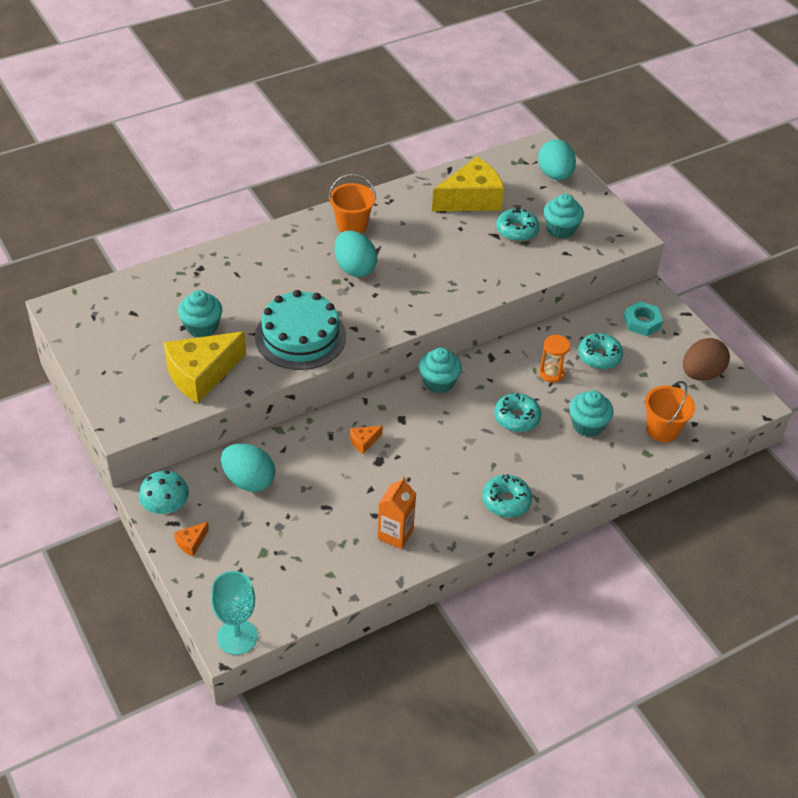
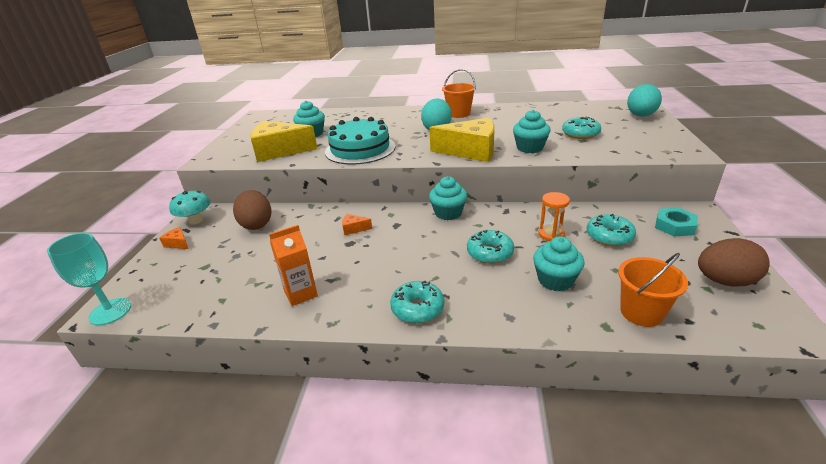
camera: 40 degrees right, 15 degrees down
orange cheese [174,522,209,556] -> orange cheese turned 45 degrees clockwise [159,227,189,249]
turquoise egg [221,444,275,492] -> brown egg [233,190,272,230]
yellow cheese [432,157,504,211] -> yellow cheese moved to [429,118,495,162]
turquoise cupcake [544,194,584,239] -> turquoise cupcake moved to [513,110,551,153]

